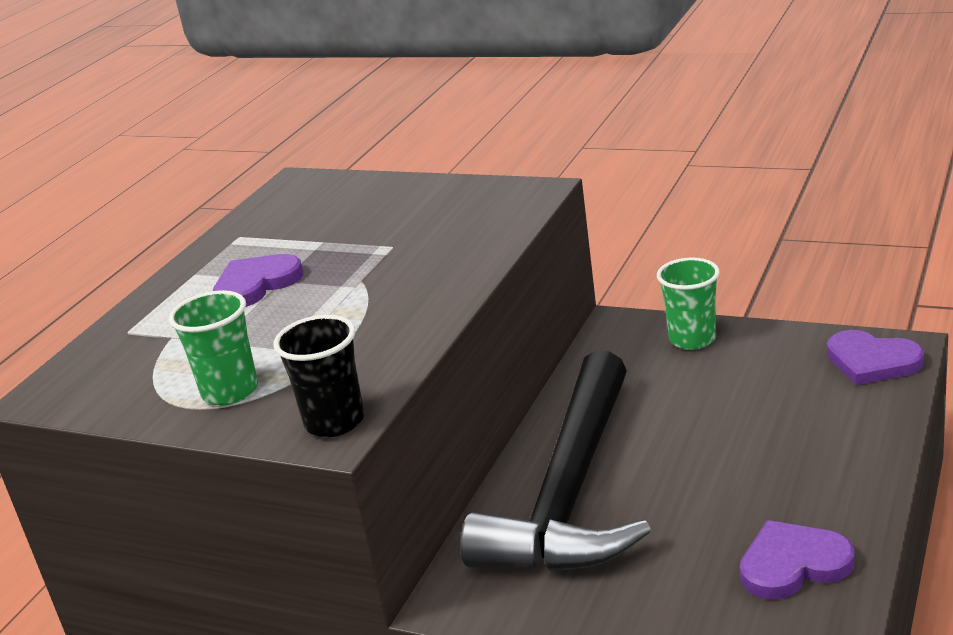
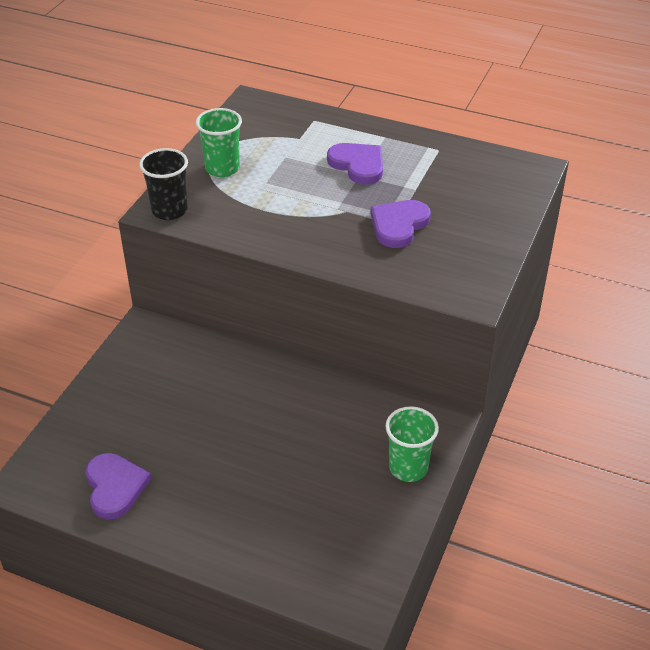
camera: 85 degrees right, 15 degrees up
black hammer [460,351,651,571] -> none
purple heart [827,330,924,385] -> purple heart moved to [371,200,431,248]

